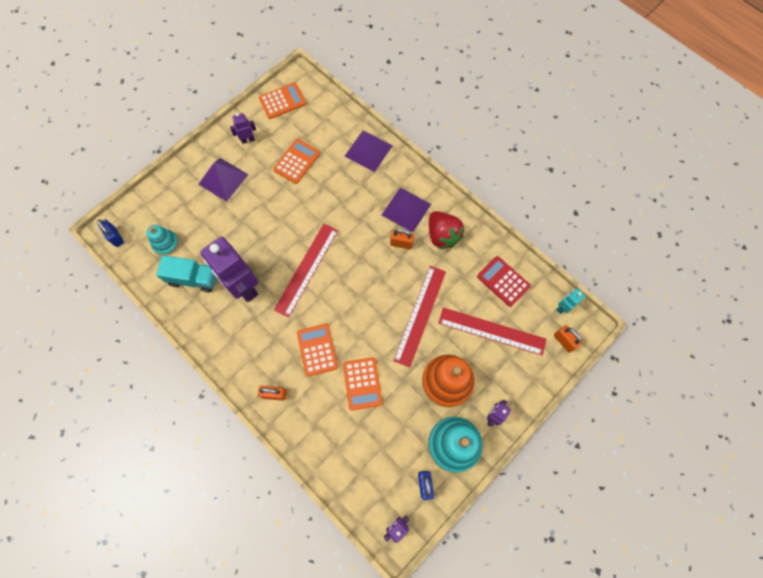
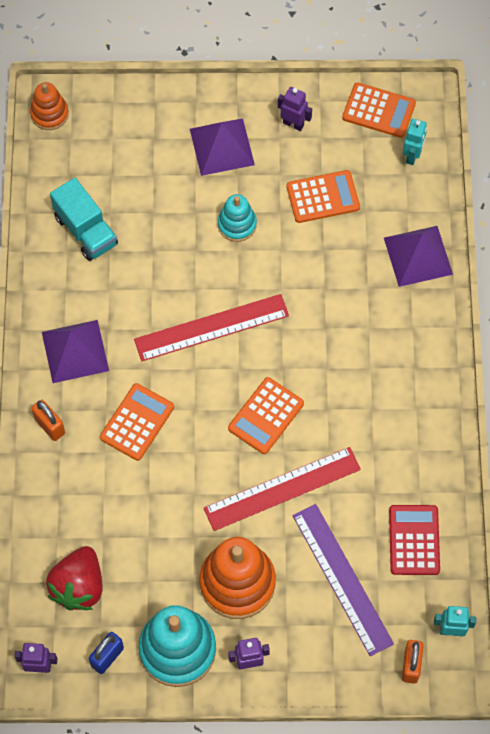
camera: 45 degrees right, 5 degrees down
blue padlock [97,219,124,247] -> orange stacking toy [30,82,69,130]
turquoise stacking toy [147,225,179,256] -> turquoise stacking toy moved to [218,194,257,242]
purple robot [200,237,259,302] -> none
orange calculator [343,357,382,410] -> orange calculator moved to [228,377,304,454]
purple pyramid [382,187,431,233] -> purple pyramid moved to [42,320,109,383]
orange padlock [390,229,414,249] -> none
red strawberry [429,211,464,249] -> red strawberry moved to [46,546,103,610]
red ruler [438,307,547,356] -> purple ruler [292,504,394,656]
none -> turquoise robot [403,119,427,165]

